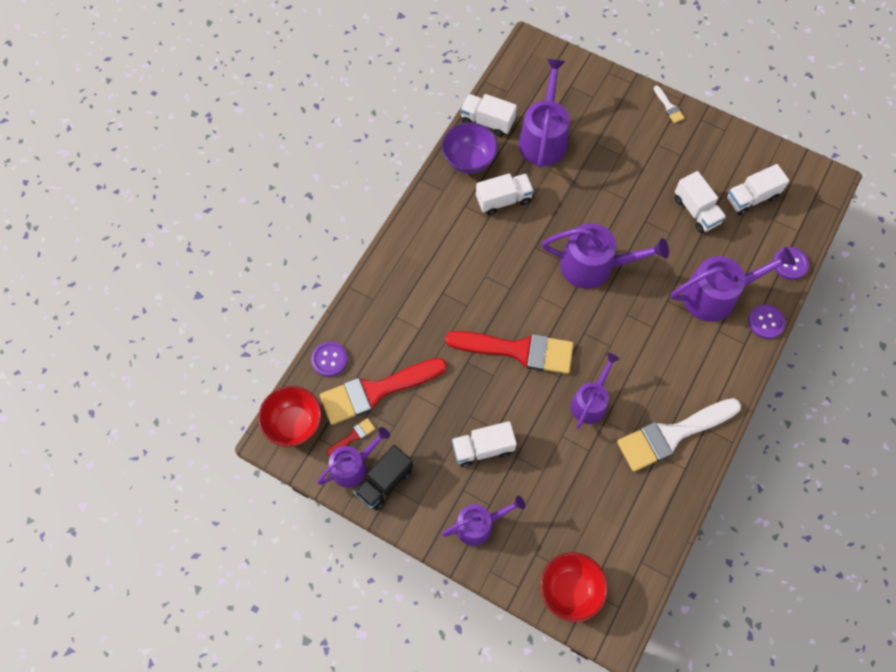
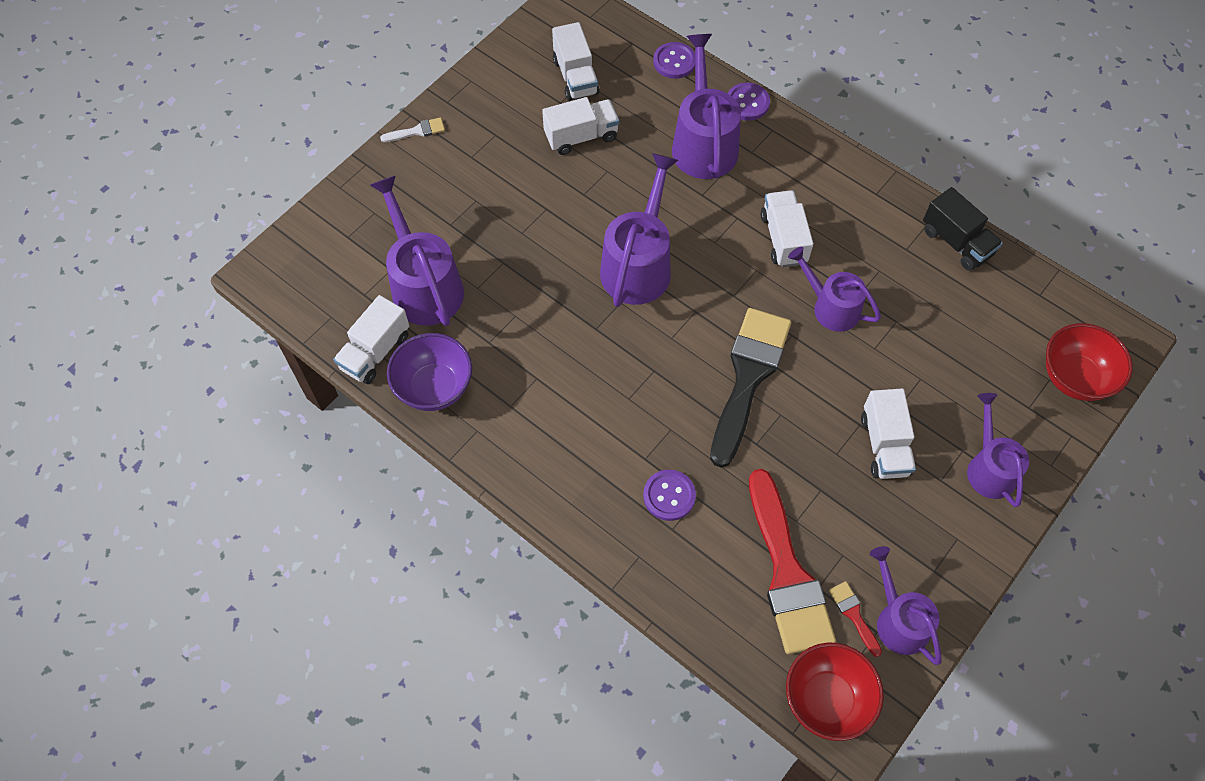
camera: 80 degrees left, 5 degrees down
purple button [311,341,348,377] -> purple button moved to [643,470,696,521]
black truck [354,445,413,511] -> black truck moved to [923,187,1003,271]
red brush [445,331,574,374] -> black brush [710,308,791,468]
white truck [476,173,534,215] -> white truck moved to [761,190,814,267]
purple watering can [518,59,569,168] -> purple watering can turned 45 degrees clockwise [370,175,464,326]
white brush [617,398,741,472] -> none

